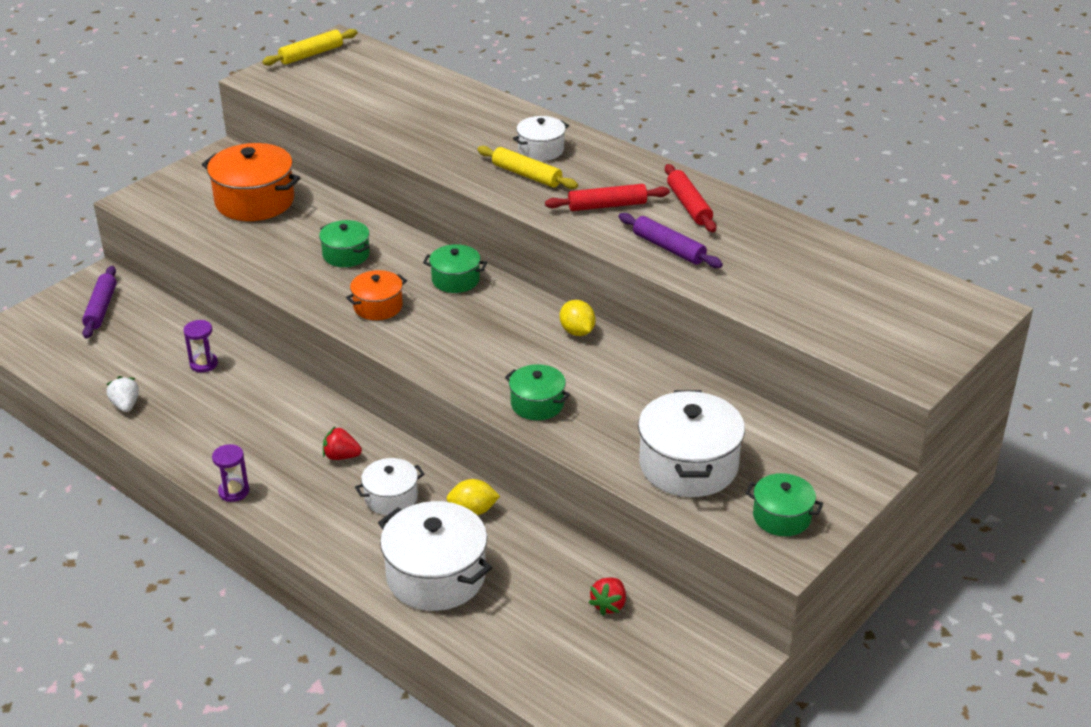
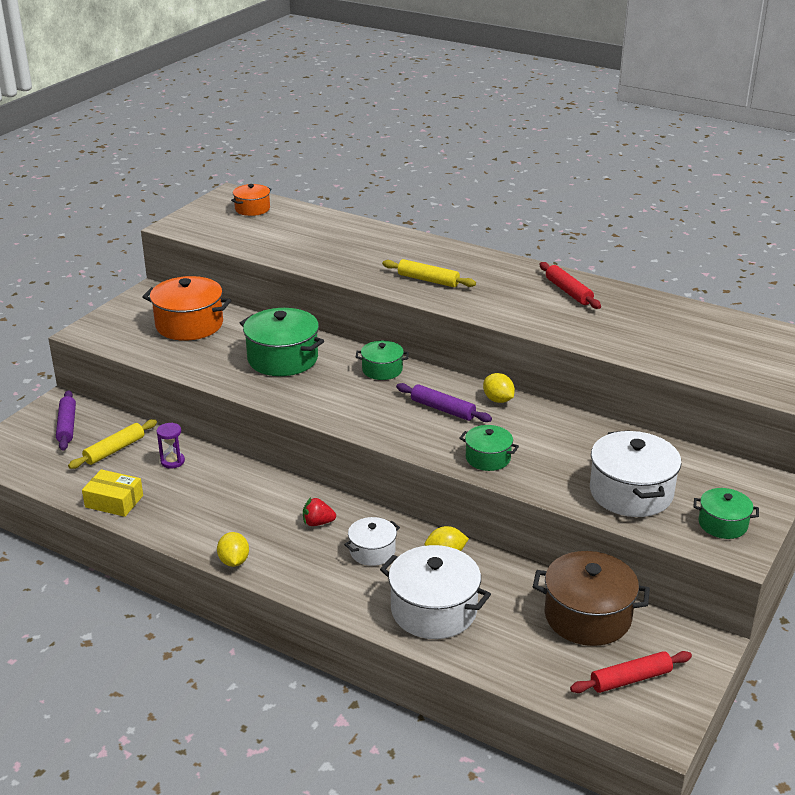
camera: 10 degrees left, 5 degrees down
white strawberry [106,376,139,412] -> yellow box [82,469,143,517]
purple hourglass [212,444,249,502] -> yellow lemon [217,532,249,567]
yellow rolling pin [262,29,358,66] -> yellow rolling pin moved to [68,419,157,469]
green pot [319,220,370,267] -> green pot [240,308,324,376], size x1.77
orange pot [346,270,407,320] -> orange pot moved to [231,184,272,216]
white pot [513,116,569,161] -> none
red rolling pin [545,184,670,211] -> red rolling pin moved to [570,651,692,693]
red strawberry [588,577,626,616] -> brown pot [533,551,650,646]
purple rolling pin [619,213,723,268] -> purple rolling pin moved to [396,383,492,422]

